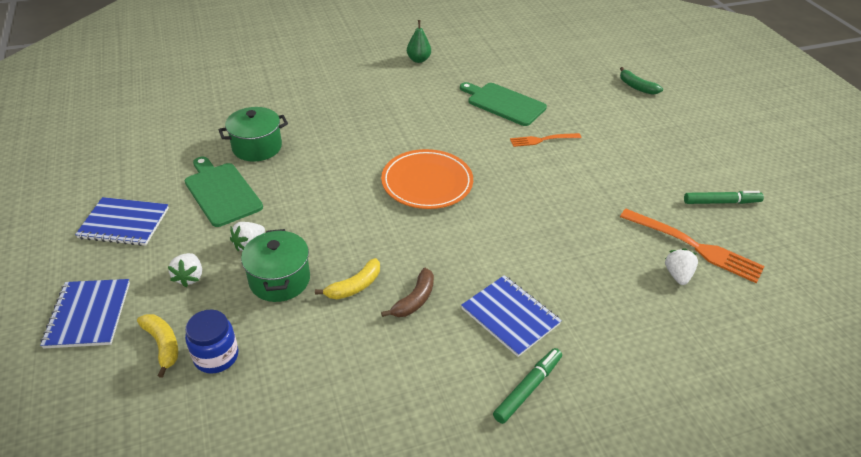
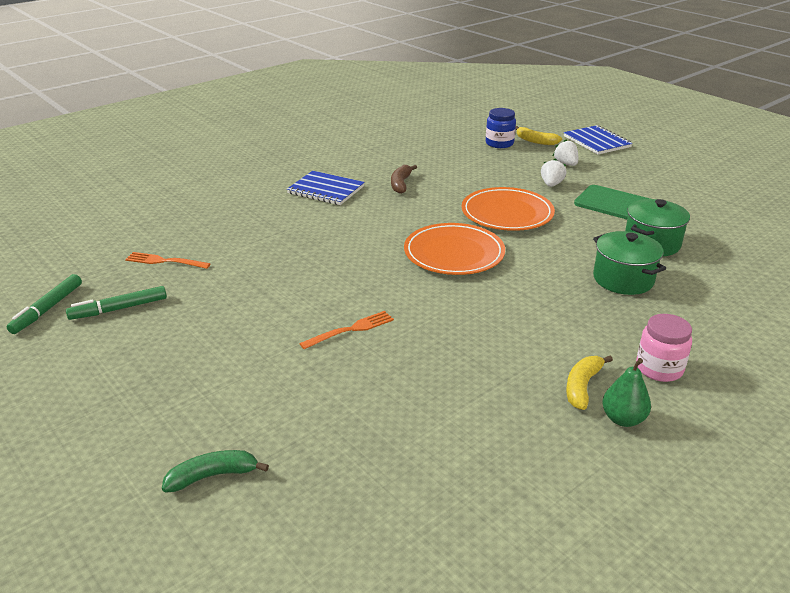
camera: 160 degrees right, 10 degrees down
blue notebook [75,197,169,246] -> none
green pot [241,229,310,302] -> green pot moved to [593,231,666,295]
yellow banana [315,258,380,299] -> yellow banana moved to [566,356,613,410]
green cutting board [460,82,547,126] -> none
green marker [493,348,562,424] -> green marker moved to [7,274,82,334]
green banana [620,67,663,95] -> green banana turned 45 degrees counterclockwise [162,450,269,492]
orange fork [620,209,765,283] -> orange fork [125,252,211,269], size x0.59
white strawberry [665,248,698,285] -> none
none -> orange plate [462,187,555,231]
none -> pink jar [636,314,692,382]

